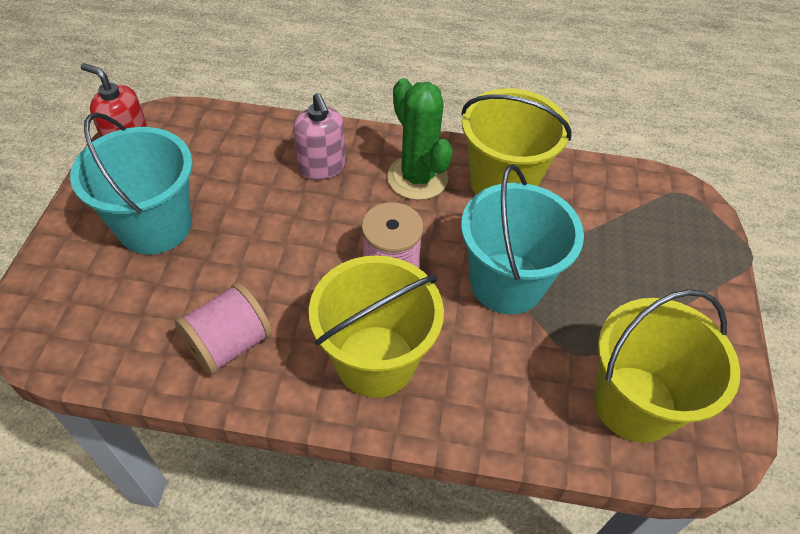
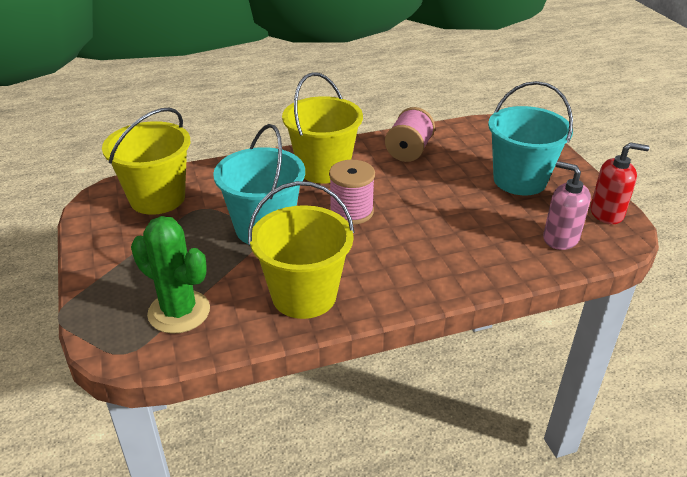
camera: 155 degrees right, 15 degrees down
pink soap dispenser [293,93,345,180] -> pink soap dispenser moved to [543,161,591,250]
green cactus [387,78,453,200] -> green cactus moved to [131,216,210,334]

